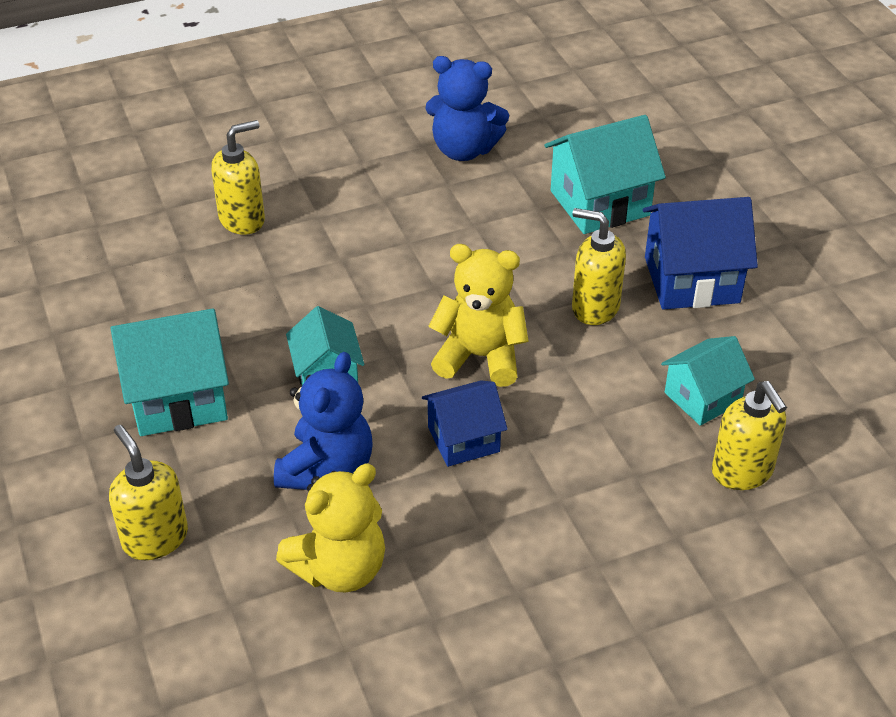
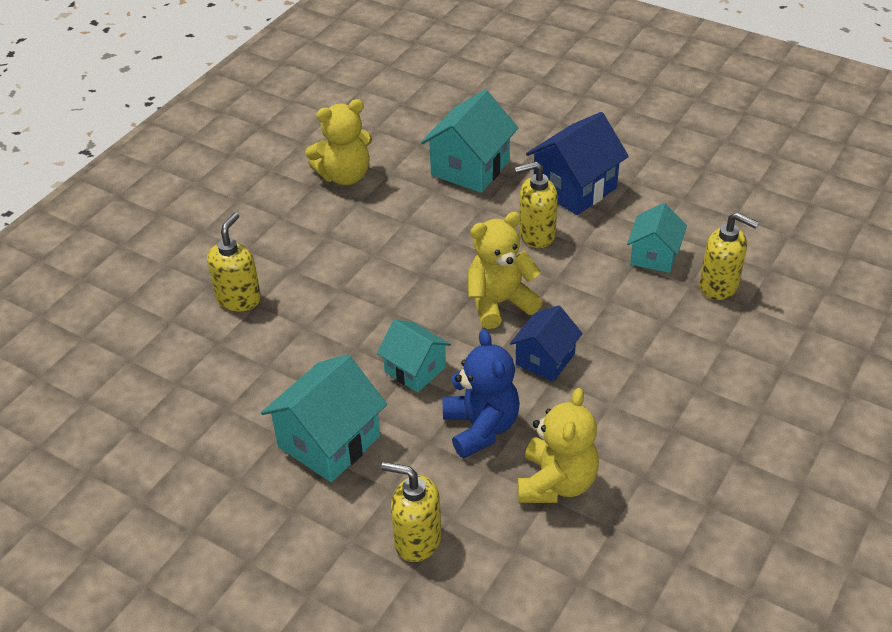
camera: 35 degrees left, 0 degrees up
blue teddy bear [425,56,509,161] -> yellow teddy bear [305,99,372,185]

